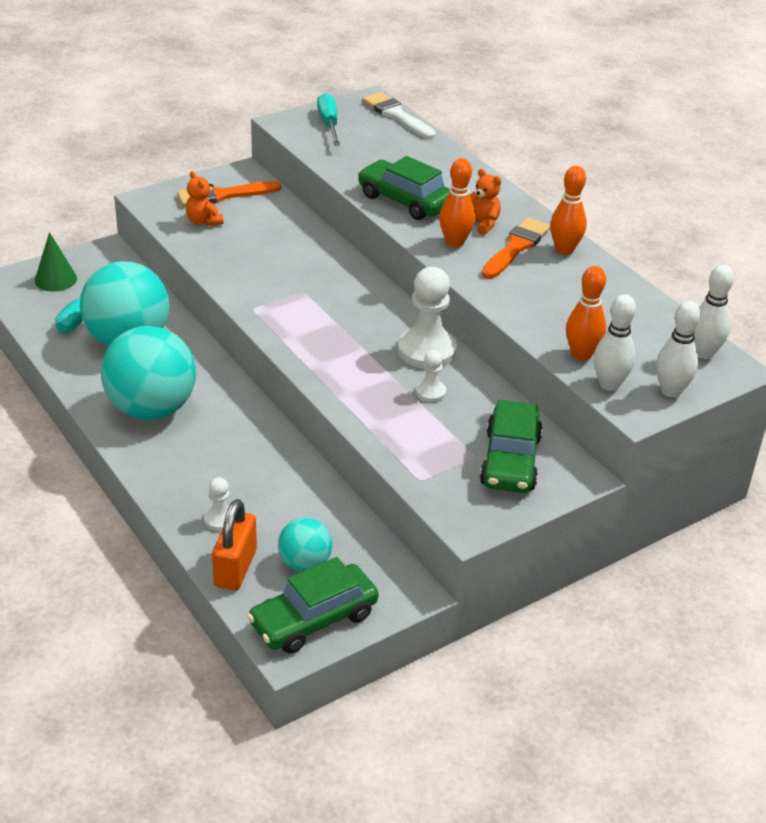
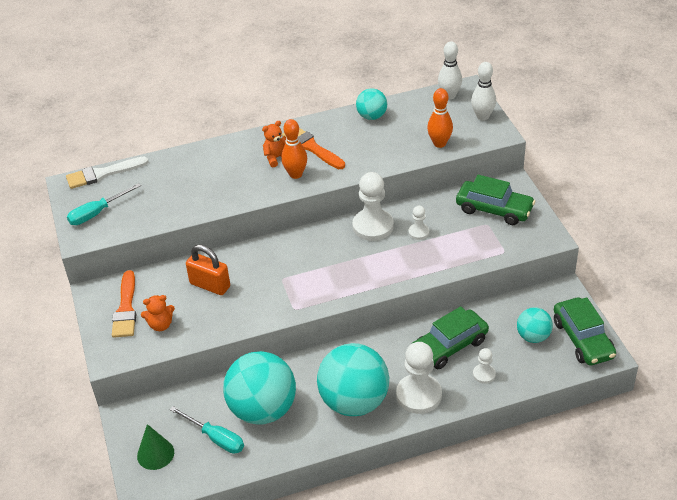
camera: 70 degrees left, 5 degrees up
orange padlock [212,499,257,590] -> orange padlock moved to [186,244,230,295]
turquoise screwdriver [317,93,340,146] -> turquoise screwdriver turned 45 degrees counterclockwise [67,183,141,225]
green car [358,156,450,220] -> green car moved to [413,306,489,369]
orange bowling pin [550,166,587,255] -> none
white bowling pin [594,294,636,391] -> none
none -> turquoise ball [356,88,387,120]
none -> white pawn [396,342,442,414]

